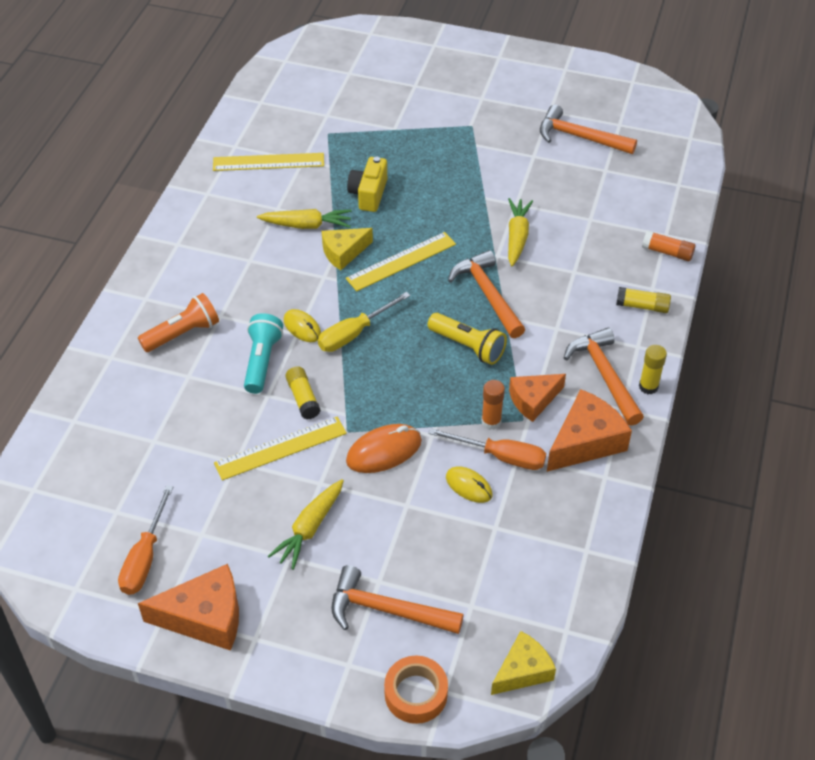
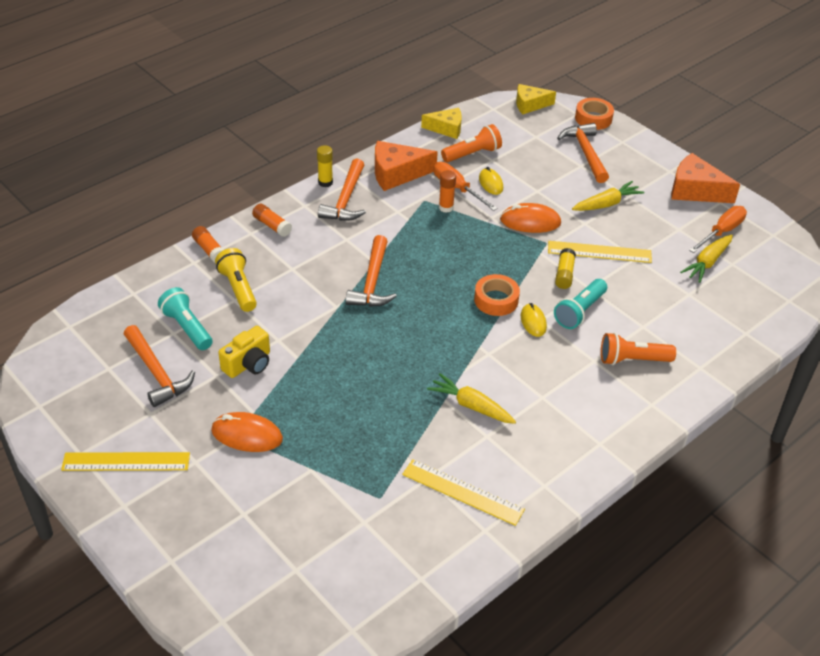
camera: 150 degrees left, 5 degrees down
yellow screwdriver [318,292,411,352] -> orange tape [474,274,520,316]
yellow cheese [322,228,373,270] -> yellow cheese moved to [421,108,462,139]
orange hammer [331,565,464,634] -> orange hammer turned 150 degrees counterclockwise [557,123,609,183]
yellow ruler [346,232,456,291] -> yellow ruler moved to [61,452,190,471]
yellow camera [347,157,387,212] -> yellow camera moved to [218,326,270,378]
yellow flashlight [427,313,507,365] -> yellow flashlight moved to [215,248,257,312]
yellow carrot [508,198,533,266] -> yellow carrot moved to [680,235,733,283]
orange cheese [509,374,566,422] -> none
yellow glue stick [616,287,671,313] -> orange glue stick [252,204,292,237]
none -> turquoise flashlight [158,287,213,350]
none -> orange mouse [211,412,283,452]
none -> orange flashlight [441,124,502,162]

